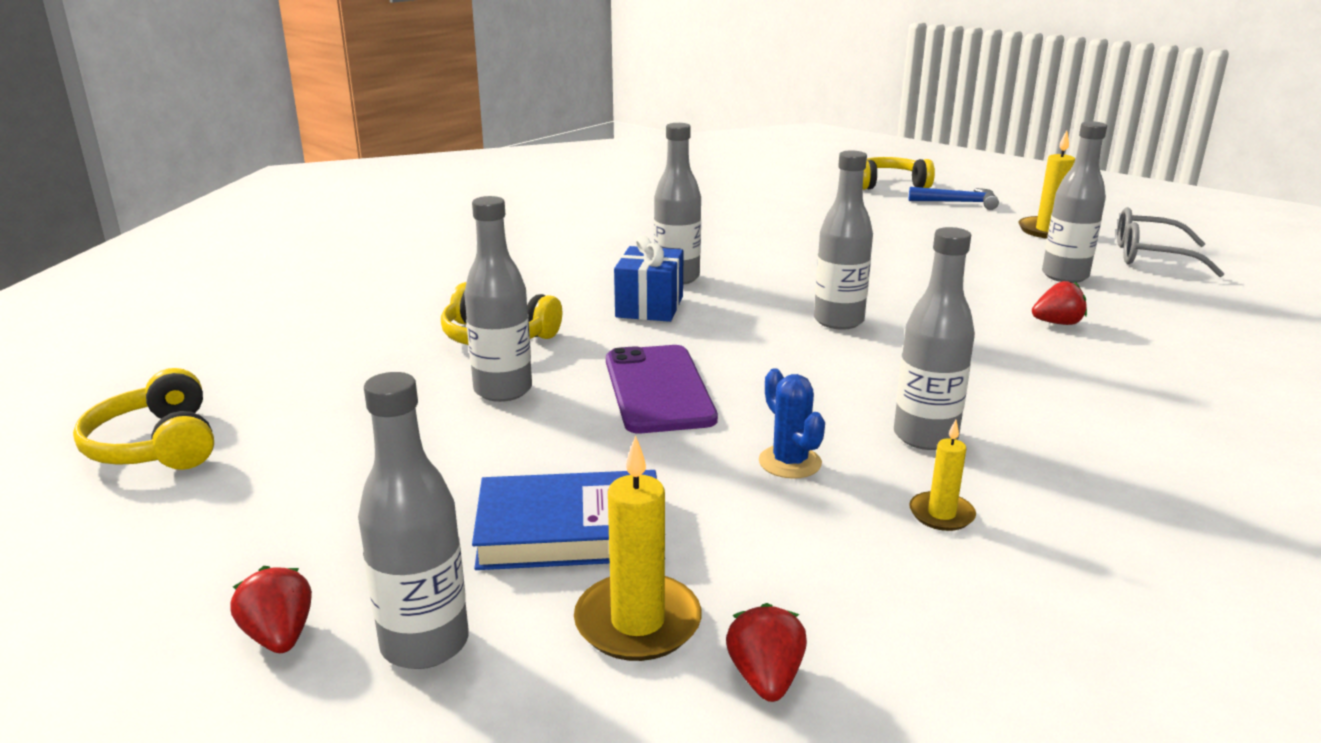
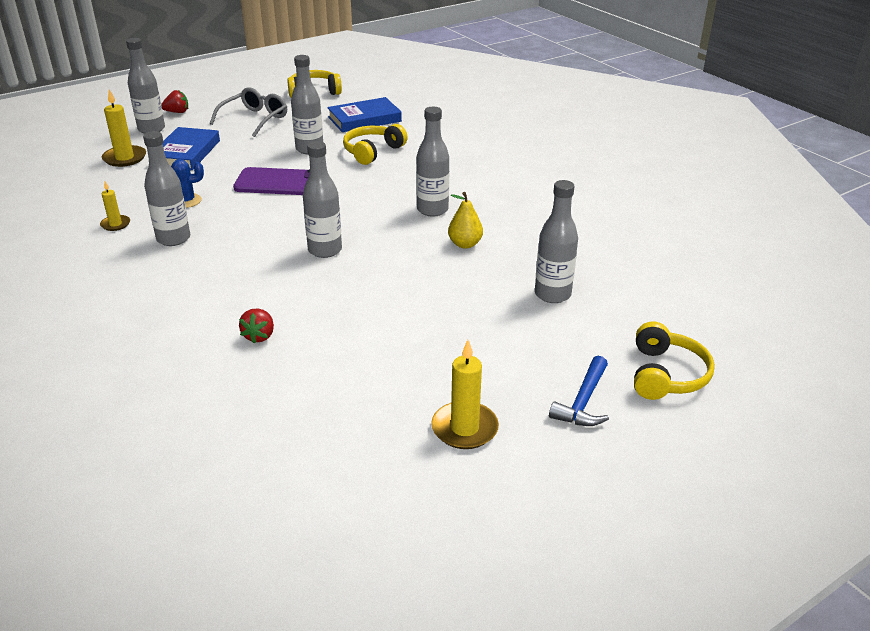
camera: 105 degrees right, 10 degrees up
blue gift [614,235,684,322] -> none
red strawberry [726,603,807,702] -> none
grey bottle [1042,121,1107,283] -> grey bottle moved to [535,180,578,303]
grey glasses [1117,207,1224,277] -> grey glasses moved to [210,87,287,137]
none -> blue book [327,97,402,132]
none -> yellow pear [448,192,483,248]

